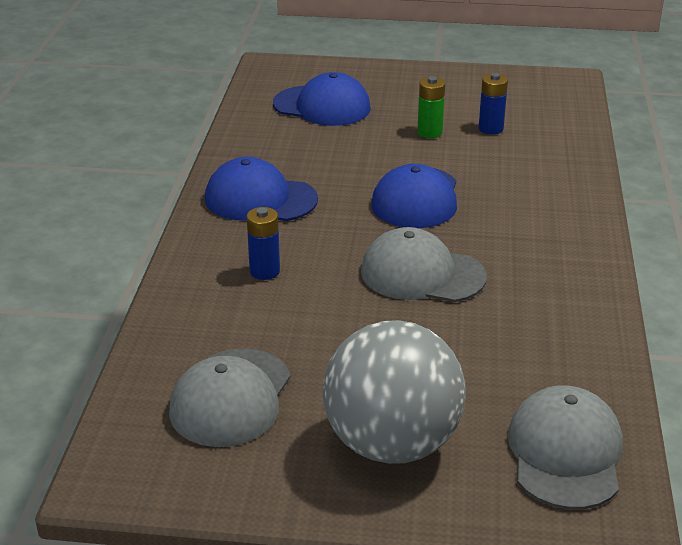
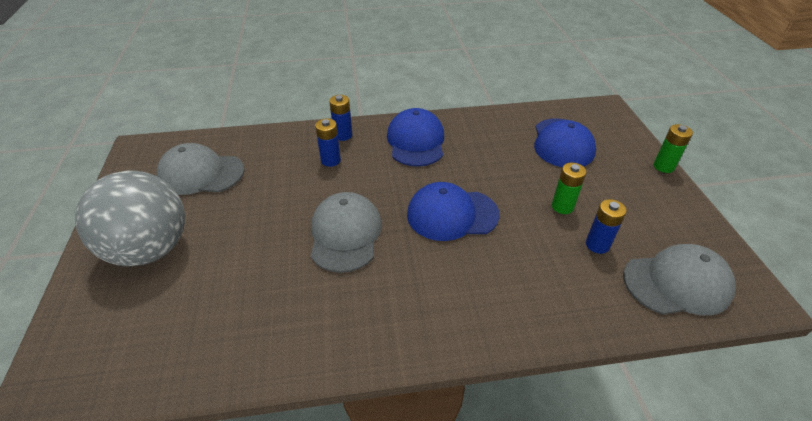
camera: 75 degrees right, 10 degrees up
grey cap [508,385,623,510] -> grey cap moved to [623,244,736,315]
none -> blue battery [329,95,353,141]
none -> green battery [654,124,693,173]

